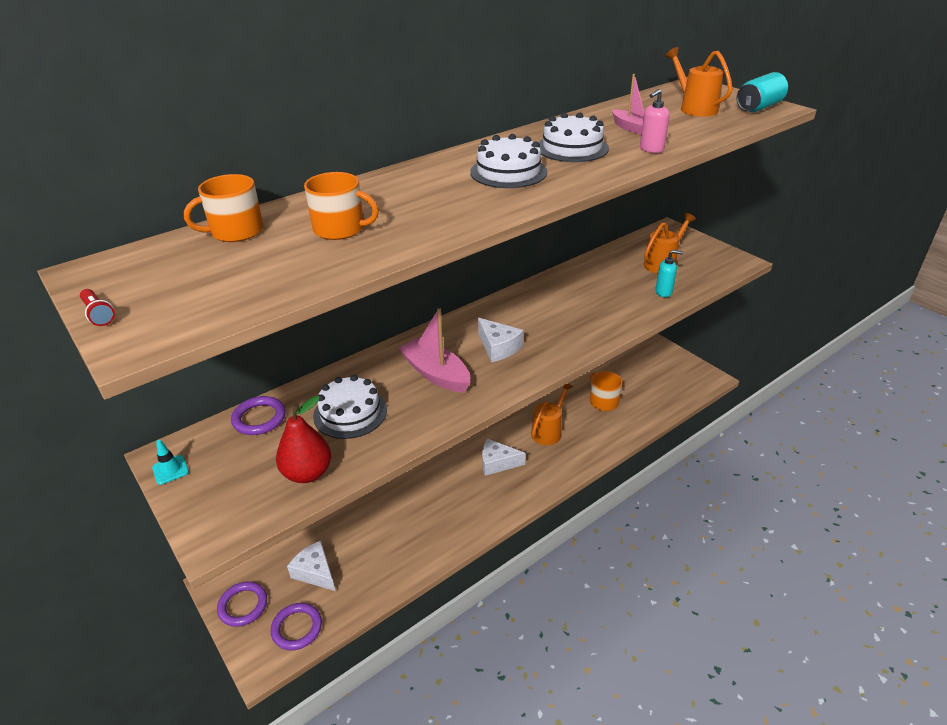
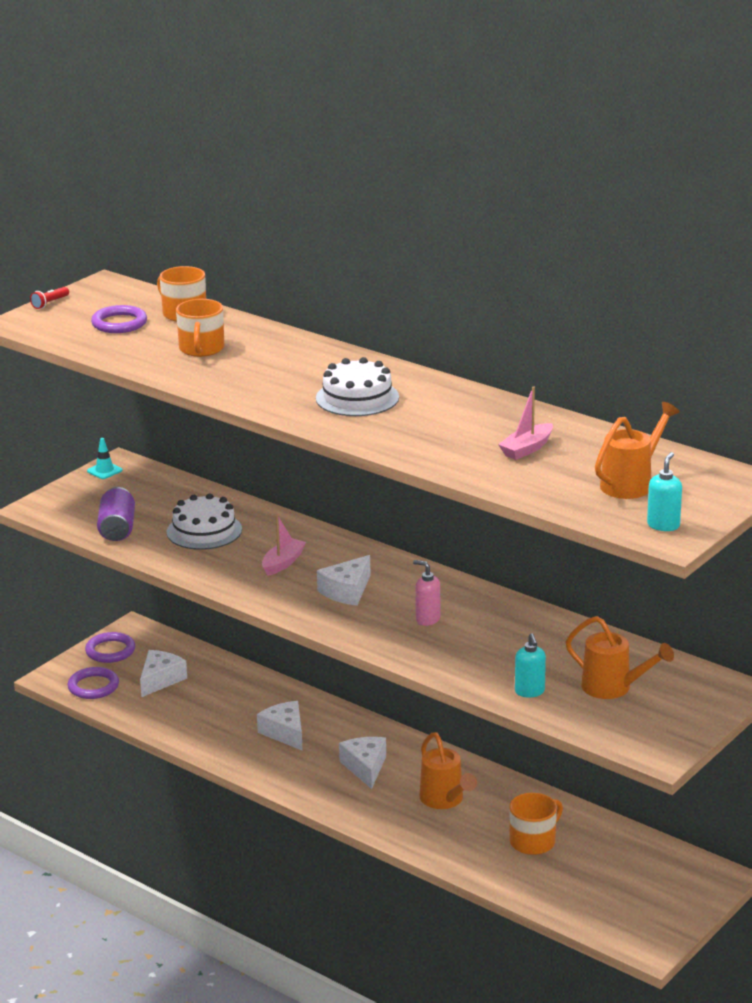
camera: 75 degrees right, 10 degrees down
purple ring [231,396,286,435] -> purple ring moved to [91,305,147,333]
red pear [276,396,331,483] -> purple can [97,487,135,541]
pink boat [398,308,470,393] -> pink boat [262,515,306,576], size x0.62
orange watering can [531,383,573,445] -> orange watering can turned 45 degrees clockwise [419,732,477,809]
white cake [538,113,609,162] -> none
pink soap dispenser [640,89,670,153] -> pink soap dispenser moved to [413,560,440,626]
turquoise can [736,72,788,112] -> turquoise soap dispenser [647,452,682,531]
none -> white cheese [257,701,303,751]

